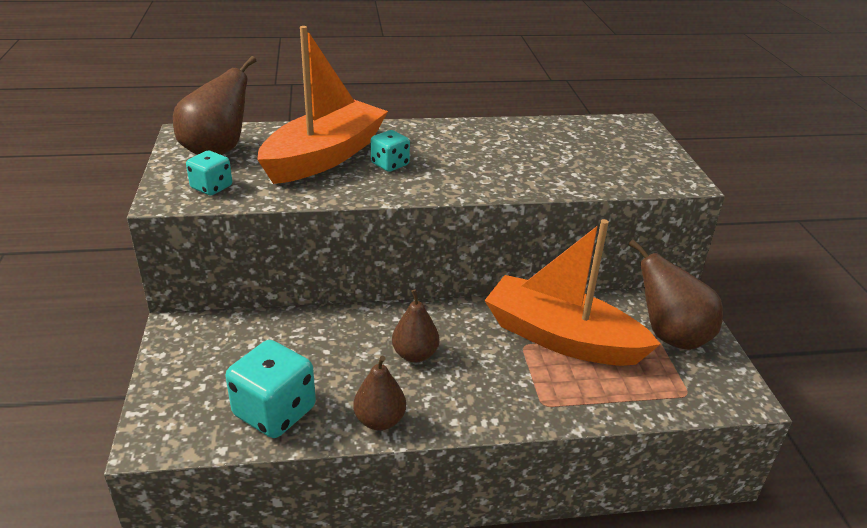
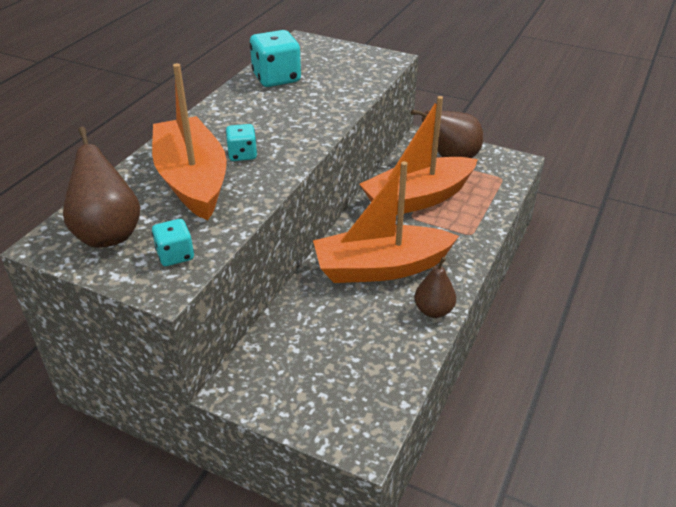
camera: 55 degrees left, 5 degrees up
turquoise dice [225,340,316,438] -> turquoise dice moved to [250,30,301,87]
brown pear [392,289,439,362] -> orange boat [313,161,459,283]

